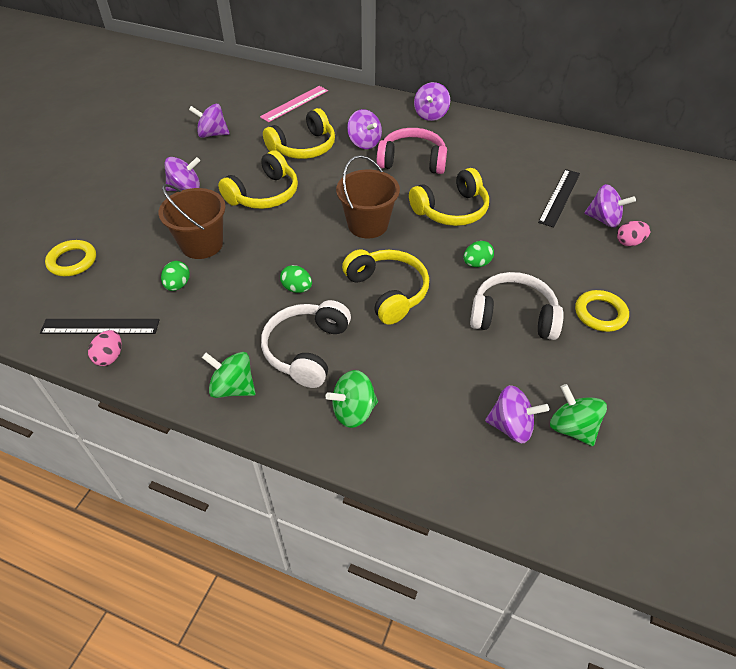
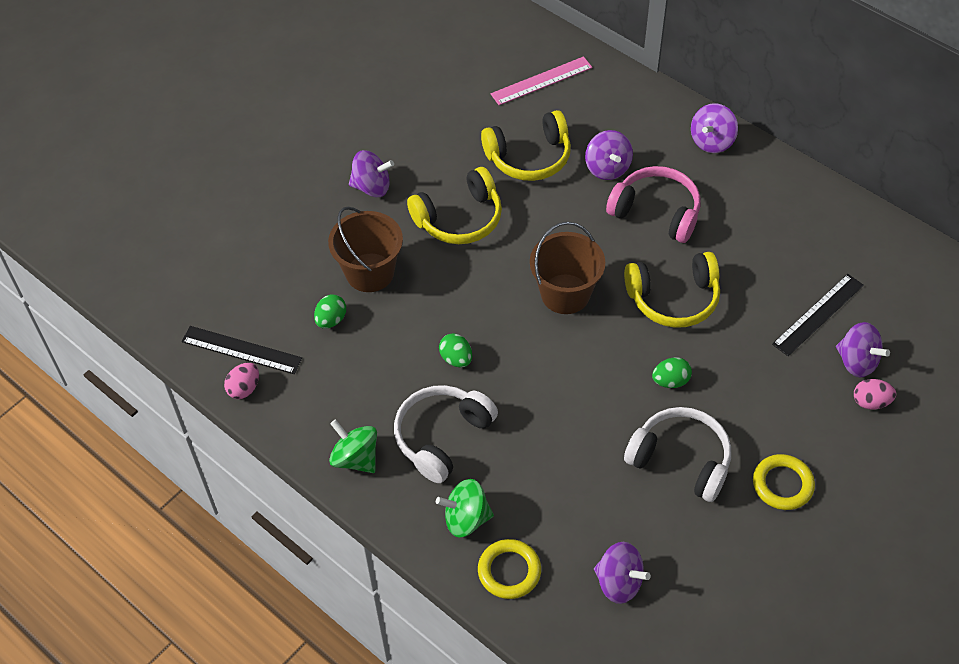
camera: 20 degrees right, 5 degrees up
yellow ring [45,240,96,276] -> yellow ring moved to [478,539,541,599]
purple spinning top [189,104,230,138] -> none
yellow headphones [342,249,429,325] -> none
green spinning top [550,384,607,446] -> none

